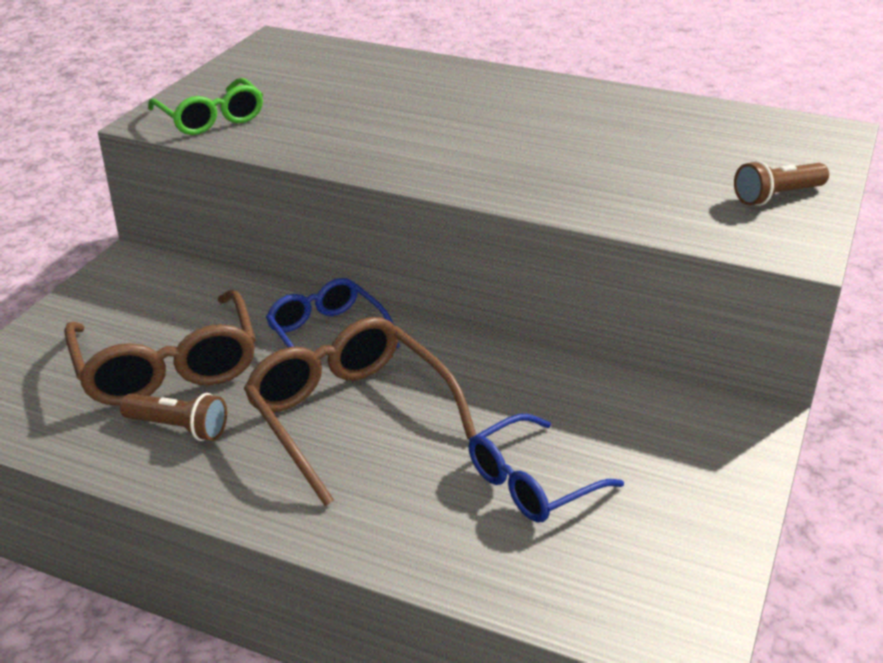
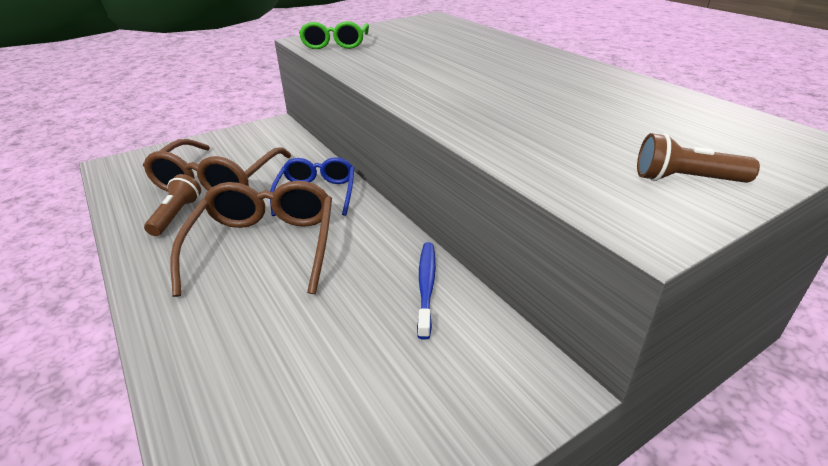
camera: 35 degrees right, 0 degrees up
brown flashlight [120,393,227,441] -> brown flashlight turned 135 degrees counterclockwise [144,174,201,236]
blue glasses [469,414,624,522] -> none
none -> blue toothbrush [417,242,436,340]

